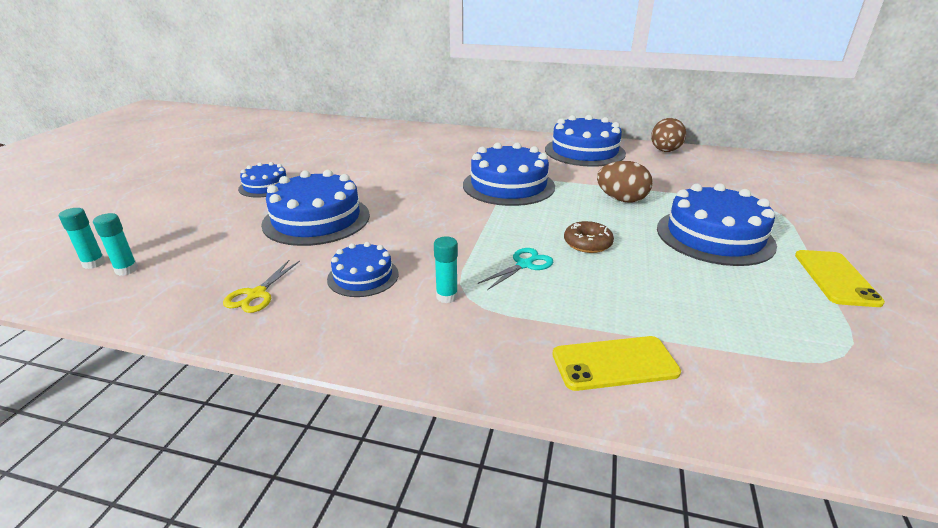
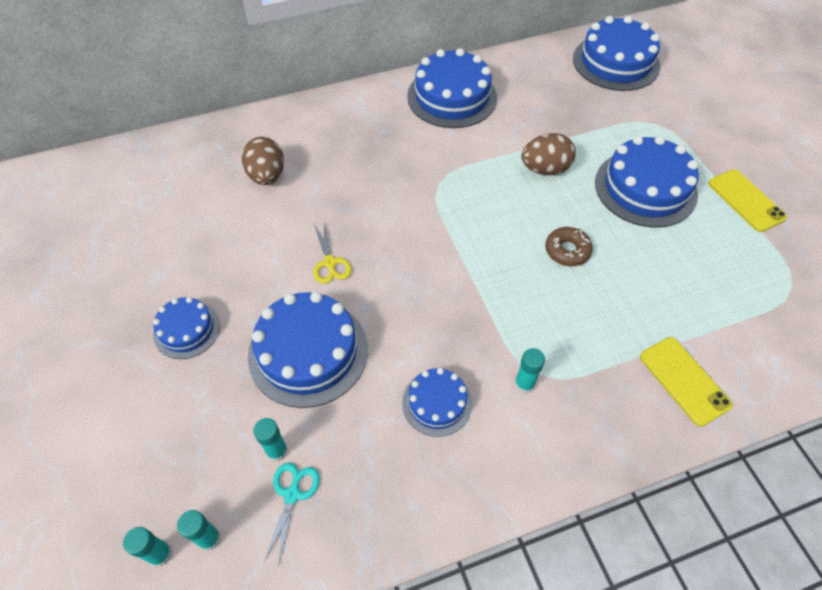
camera: 35 degrees left, 25 degrees up
yellow scissors [223,260,300,313] -> yellow scissors moved to [313,222,352,284]
blue cake [463,142,555,206] -> blue cake moved to [573,16,660,91]
turquoise scissors [478,248,553,290] -> turquoise scissors moved to [264,463,320,565]
yellow phone [553,336,681,391] -> yellow phone turned 75 degrees counterclockwise [640,337,733,427]
brown egg [651,118,686,152] -> brown egg moved to [242,137,284,185]
none -> turquoise glue stick [253,418,288,462]

